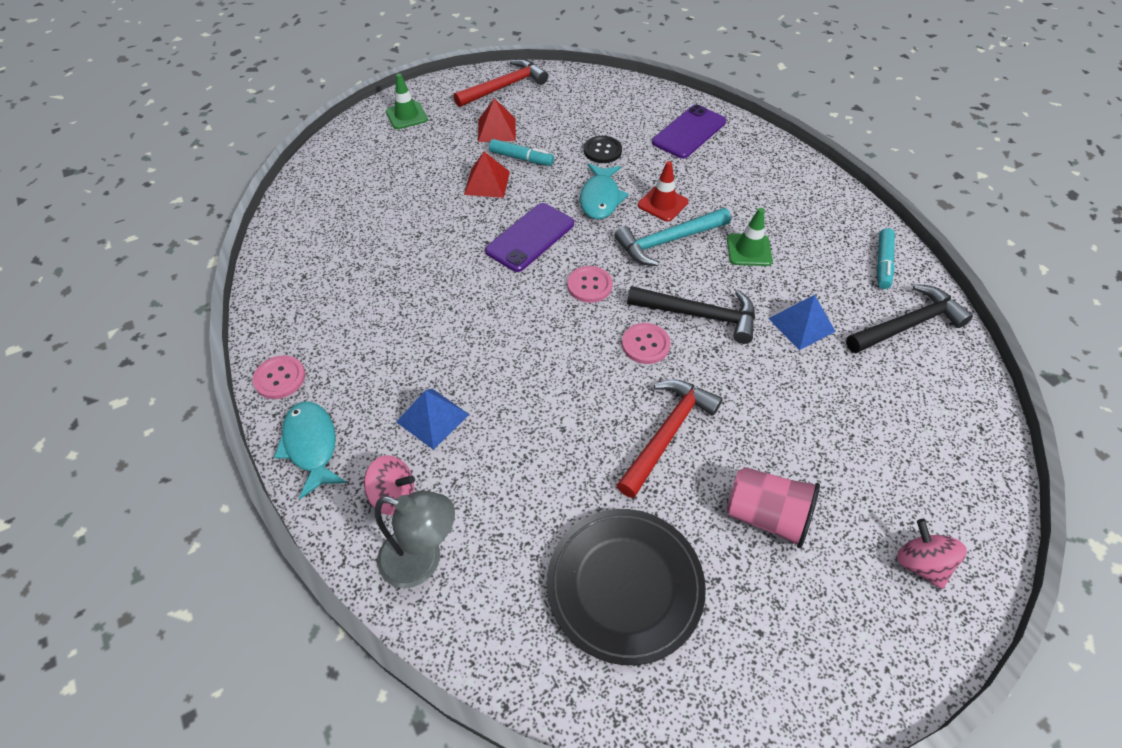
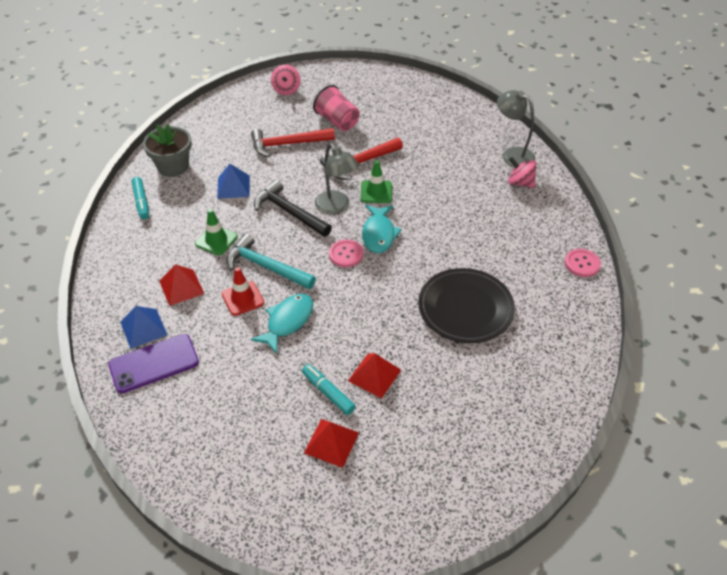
camera: 155 degrees left, 5 degrees down
turquoise fish [274,401,347,499] -> turquoise fish moved to [362,205,402,253]
green traffic cone [386,73,428,129] -> green traffic cone moved to [361,161,392,203]
blue pyramid [396,389,469,450] -> blue pyramid moved to [120,306,167,349]
red hammer [453,59,548,107] -> red hammer moved to [251,128,335,157]
purple phone [485,203,574,272] -> none
black plate [547,509,706,665] -> black plate moved to [418,268,515,343]
black button [584,136,622,163] -> none
turquoise hammer [615,208,731,266] -> turquoise hammer turned 150 degrees counterclockwise [226,233,316,289]
pink button [622,323,671,364] -> grey lamp [315,143,359,214]
black hammer [846,284,973,353] -> grey flower pot [143,124,192,177]
turquoise marker [877,228,895,289] -> turquoise marker turned 120 degrees clockwise [132,177,149,219]
none -> red pyramid [159,264,204,306]

